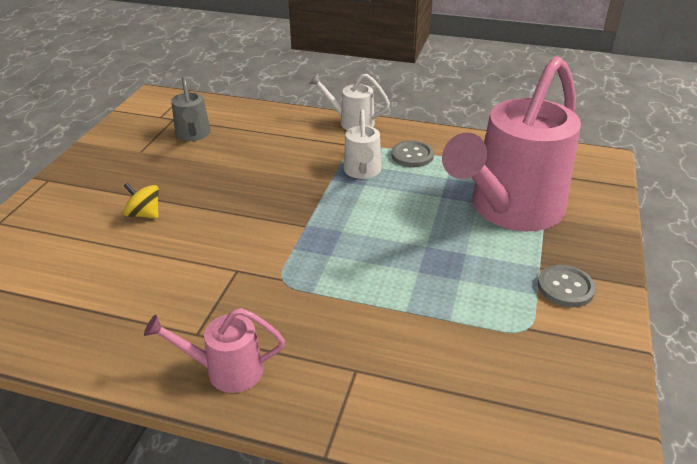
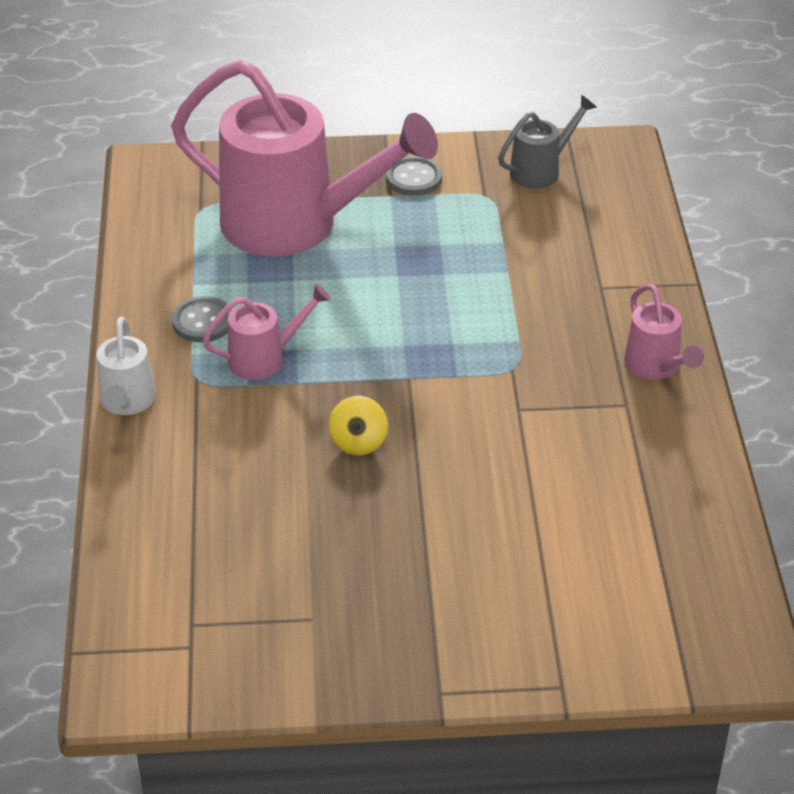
camera: 110 degrees left, 5 degrees up
yellow spinning top [123,183,159,219] -> yellow spinning top moved to [329,396,388,455]
grey watering can [171,77,211,141] -> grey watering can moved to [498,95,597,189]
white watering can [343,109,381,179] -> pink watering can [202,284,331,380]

